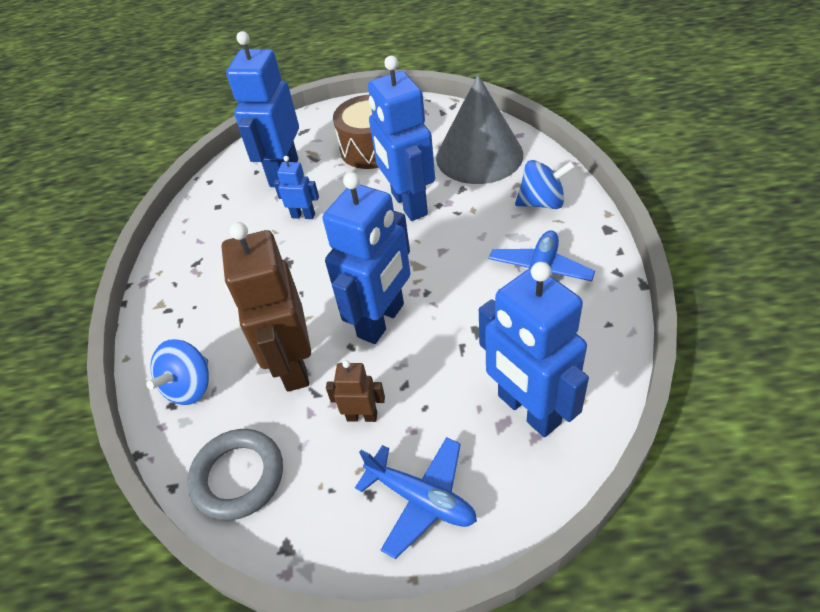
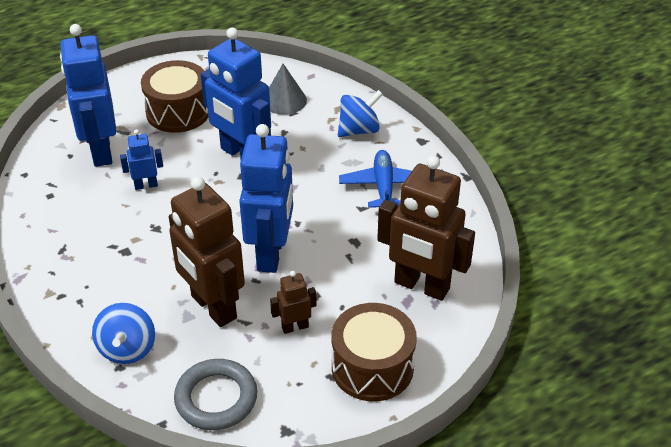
camera: 30 degrees left, 5 degrees down
blue plane [355,437,477,559] -> brown drum [332,303,417,401]
grey cone [436,75,523,184] -> grey cone [269,64,307,115], size x0.54
blue robot [479,262,589,437] -> brown robot [377,155,475,301]

